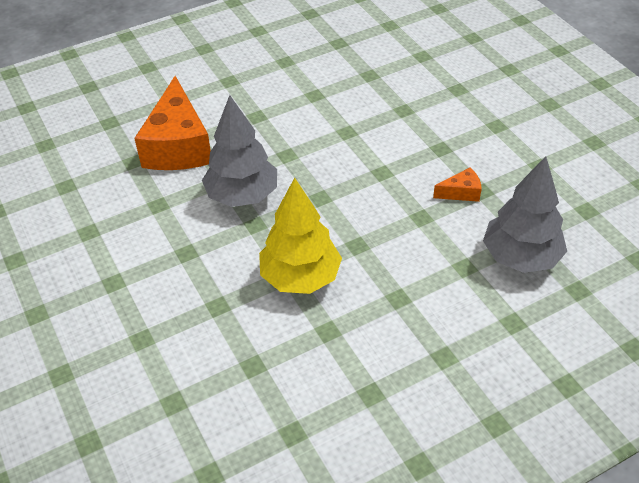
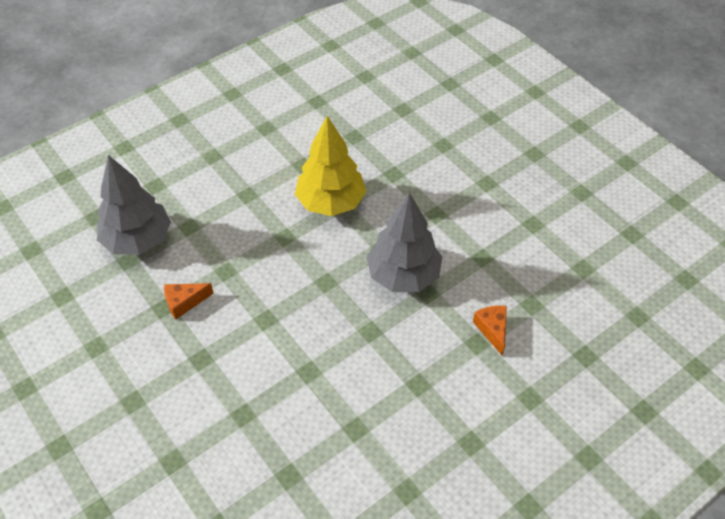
camera: 170 degrees right, 5 degrees up
orange cheese [134,76,211,170] -> orange cheese [473,306,507,356], size x0.43

